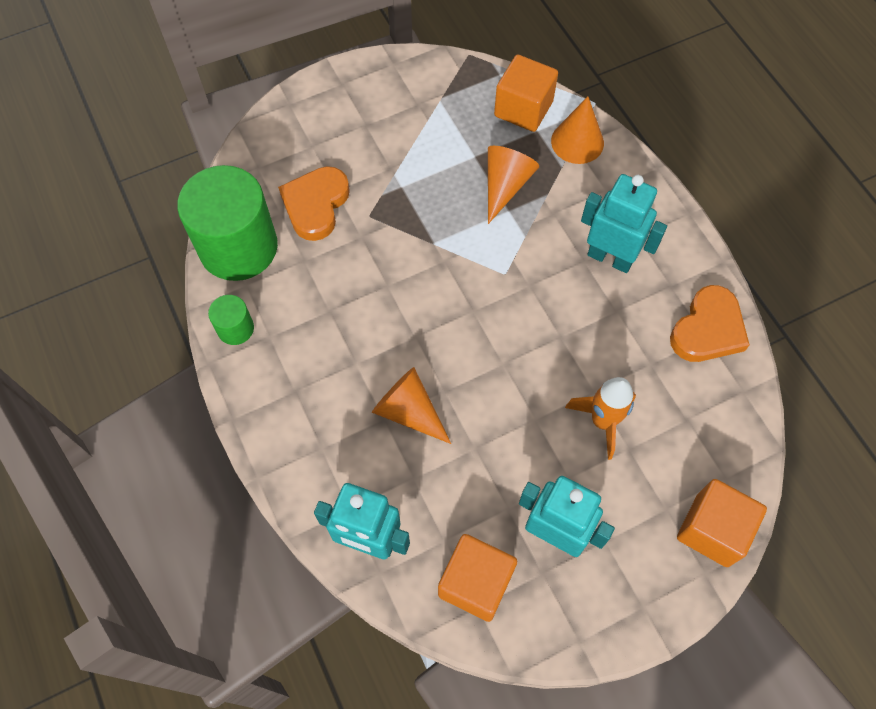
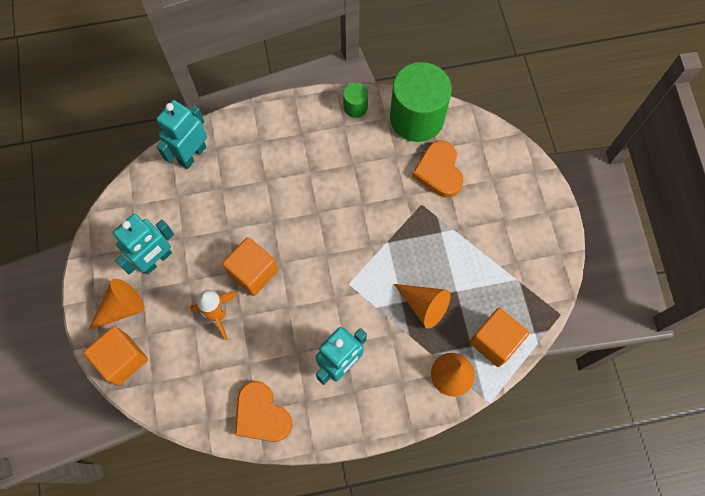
camera: 105 degrees right, 5 degrees up
orange heart [278,166,350,241] -> orange heart turned 135 degrees counterclockwise [412,141,463,198]
orange cone [372,367,451,444] -> orange cone moved to [89,279,144,330]
orange cube [438,534,517,622] -> orange cube moved to [222,237,278,296]

